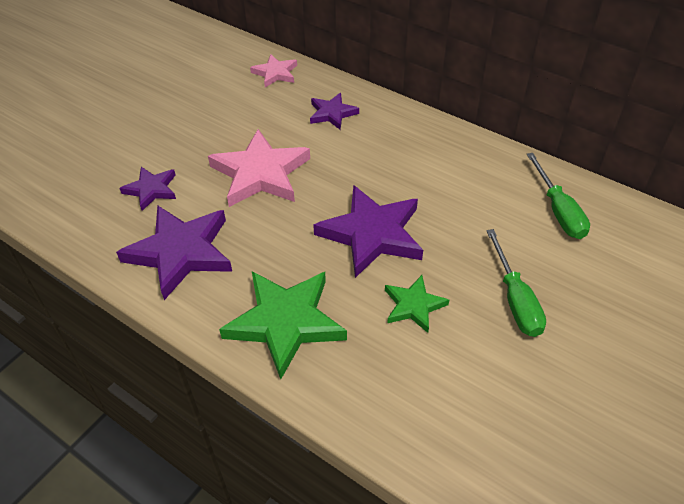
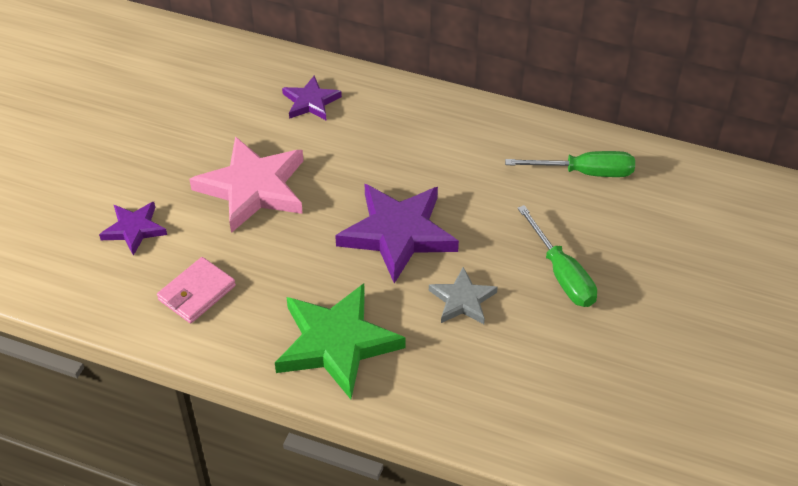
camera: 15 degrees left, 0 degrees up
purple star [116,205,232,300] -> pink wallet [157,257,236,323]
pink star [250,54,297,87] -> none
green star [385,275,449,333] -> grey star [429,267,498,324]
green screwdriver [527,153,590,239] -> green screwdriver turned 60 degrees counterclockwise [505,151,635,177]

